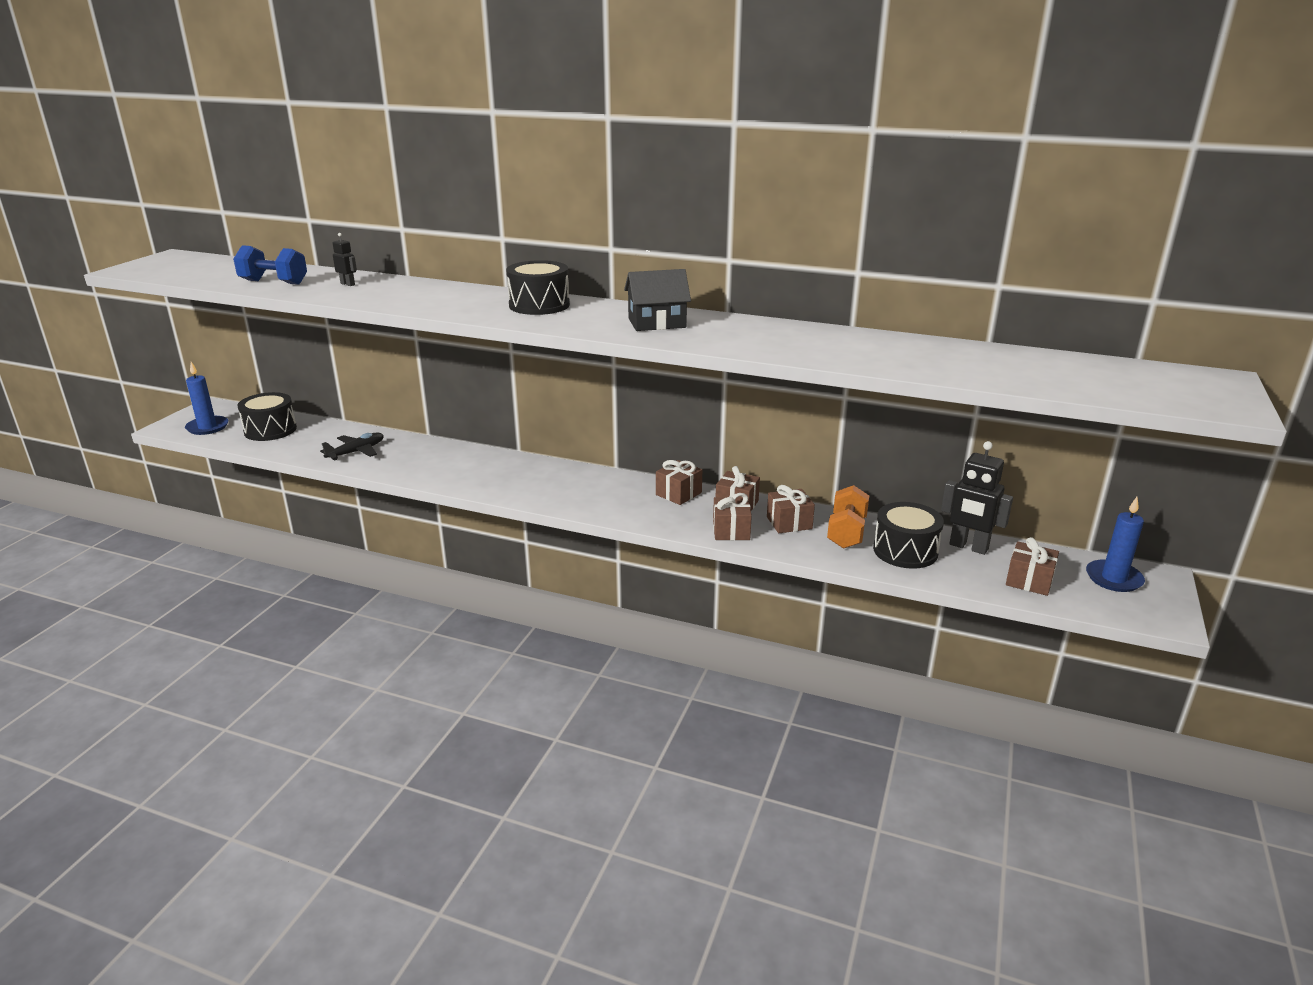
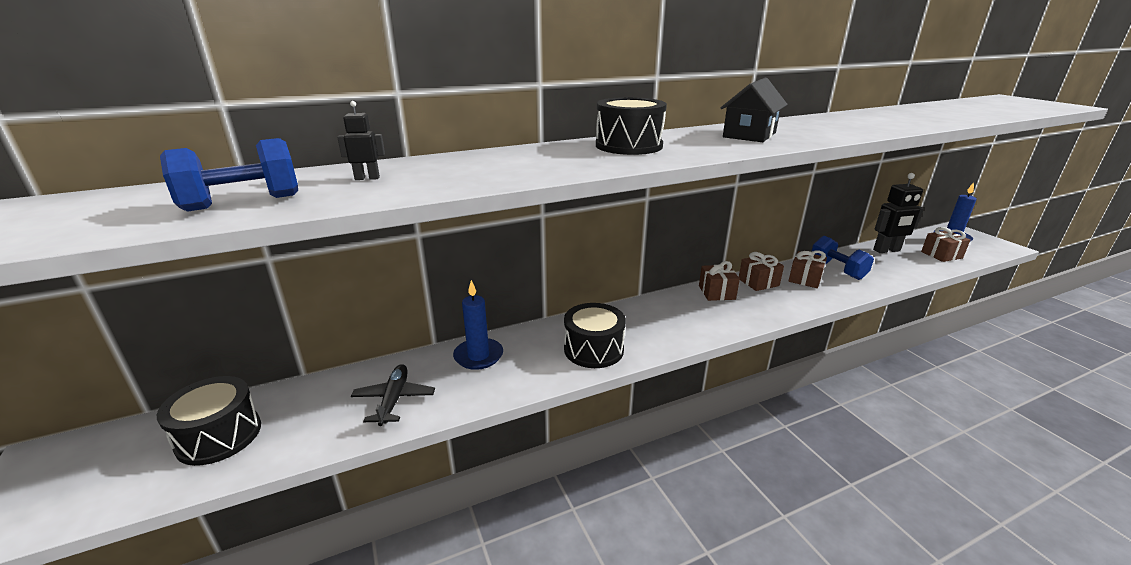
camera: 45 degrees left, 0 degrees up
blue candle [185,362,228,435] -> blue candle moved to [453,280,503,370]
brown gift [713,493,752,540] -> none
orange dumbbell [827,485,869,549] -> blue dumbbell [811,236,874,280]
black drum [873,502,944,569] -> black drum moved to [564,303,626,368]

